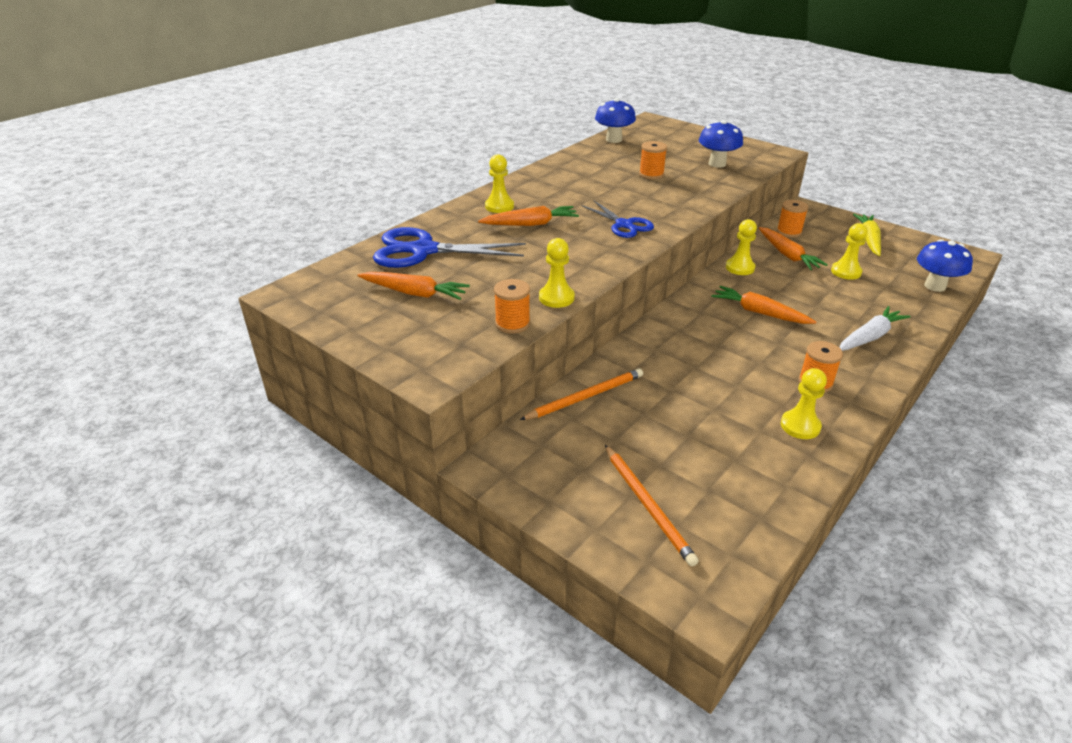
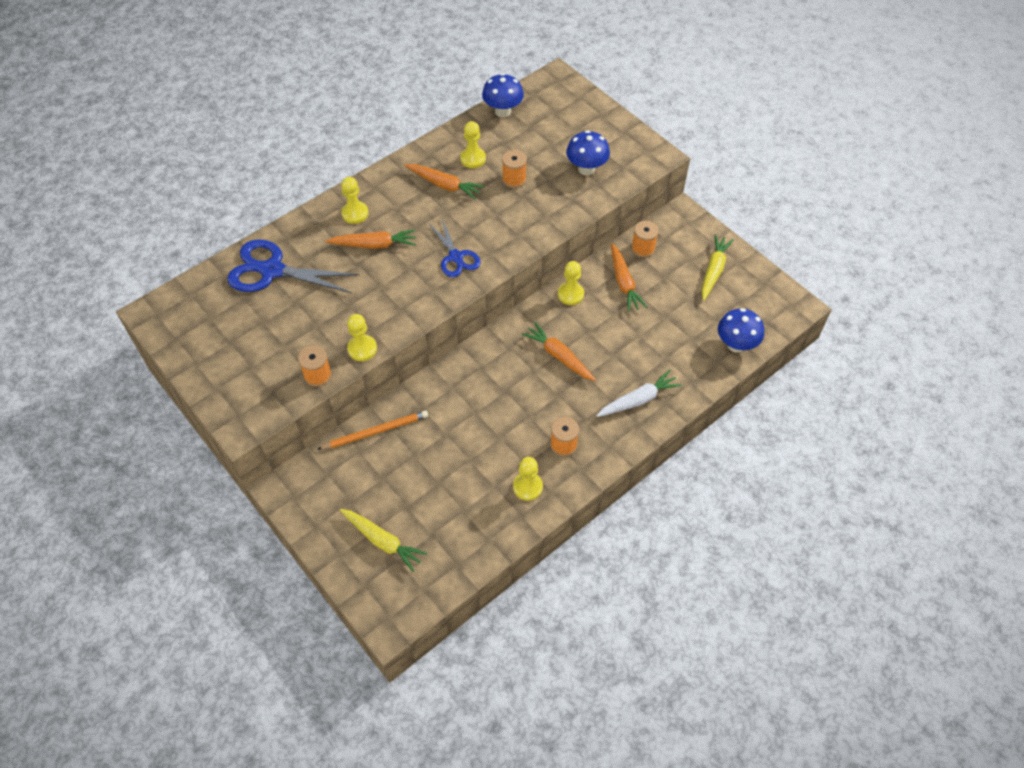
camera: 10 degrees right, 20 degrees up
orange carrot [357,272,470,300] -> orange carrot moved to [404,164,484,200]
orange pencil [605,445,699,567] -> yellow carrot [340,509,427,572]
yellow pawn [831,223,868,280] -> yellow pawn moved to [460,121,486,168]

